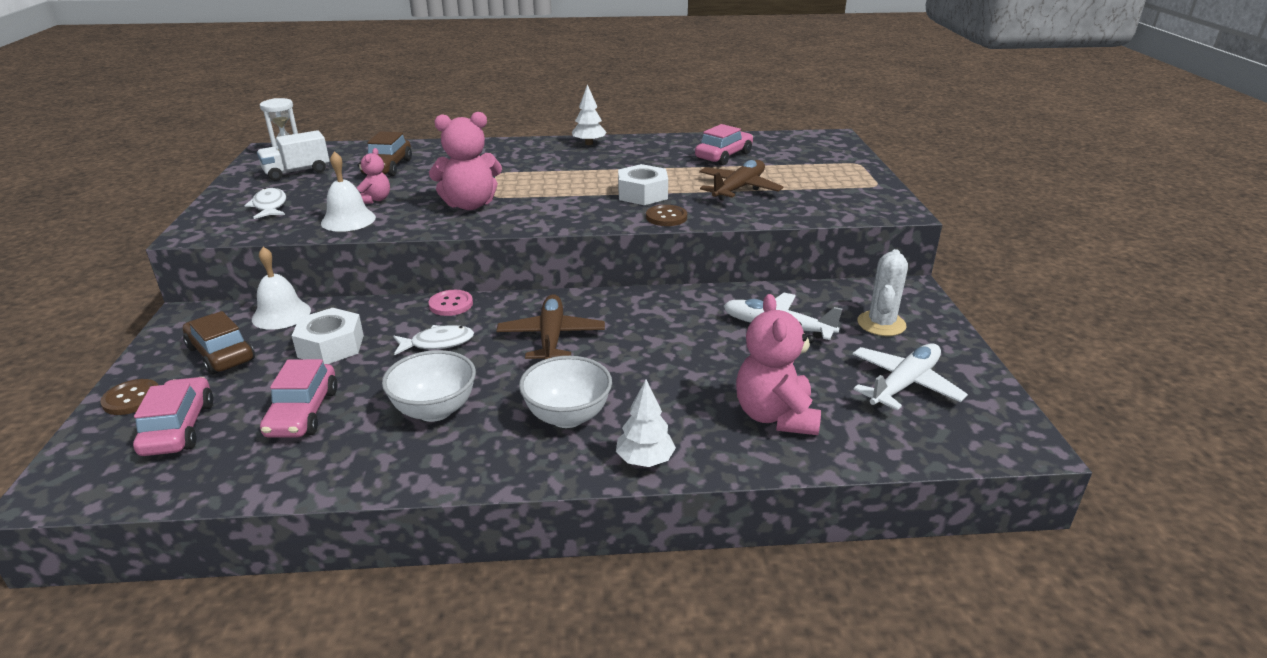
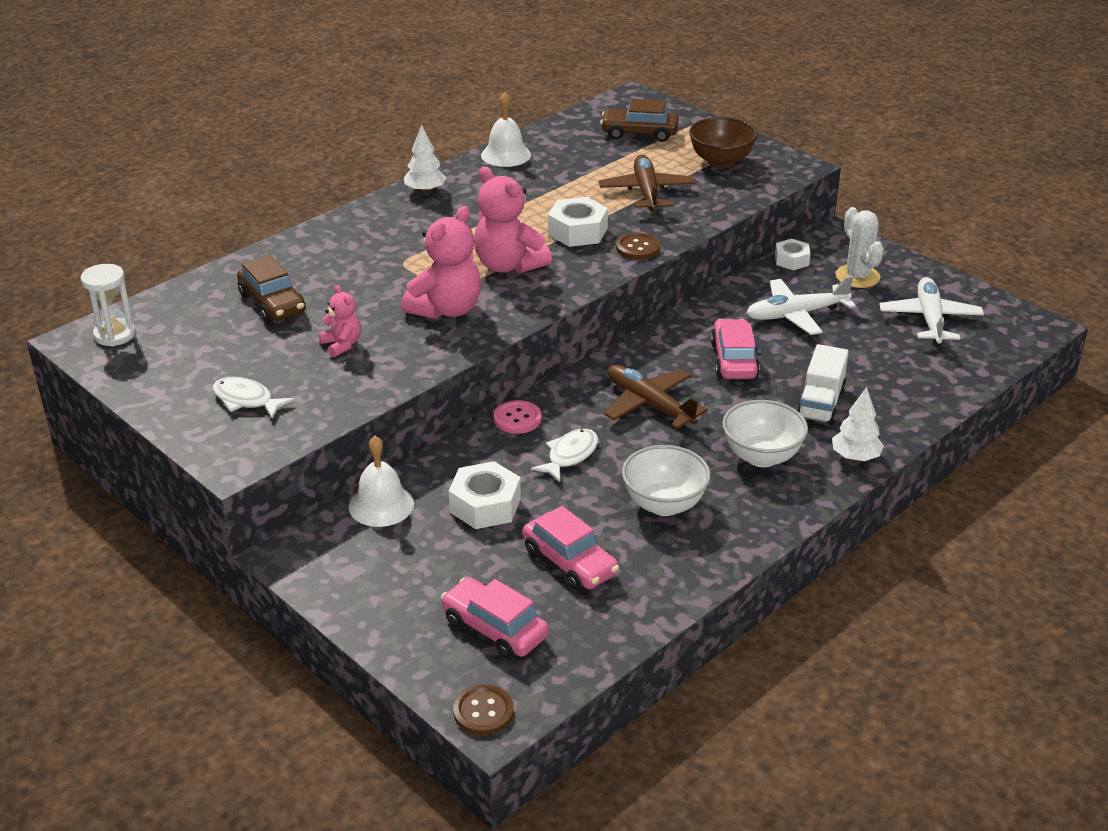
camera: 40 degrees left, 5 degrees up
brown button [100,379,158,415] -> brown button moved to [453,685,514,735]
brown car [183,311,255,375] -> brown car moved to [600,99,679,142]
white truck [257,130,329,181] -> white truck moved to [797,344,849,425]
white bell [321,151,376,232] -> white bell moved to [481,92,531,167]
pink car [695,124,753,165] -> pink car moved to [711,319,760,379]
pink teddy bear [736,294,821,435] -> pink teddy bear moved to [474,166,552,274]
none -> brown bowl [689,117,758,168]
none -> white nut [775,239,811,270]

